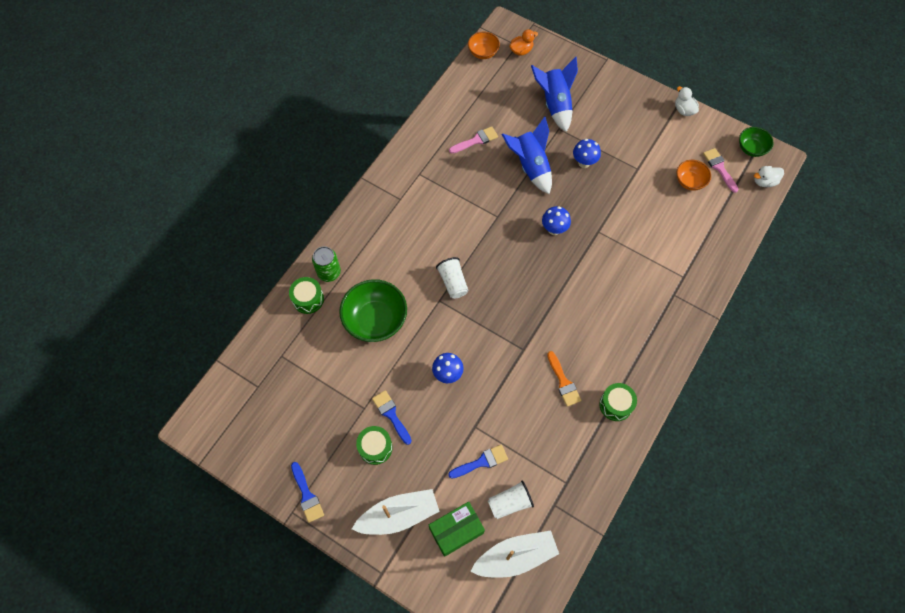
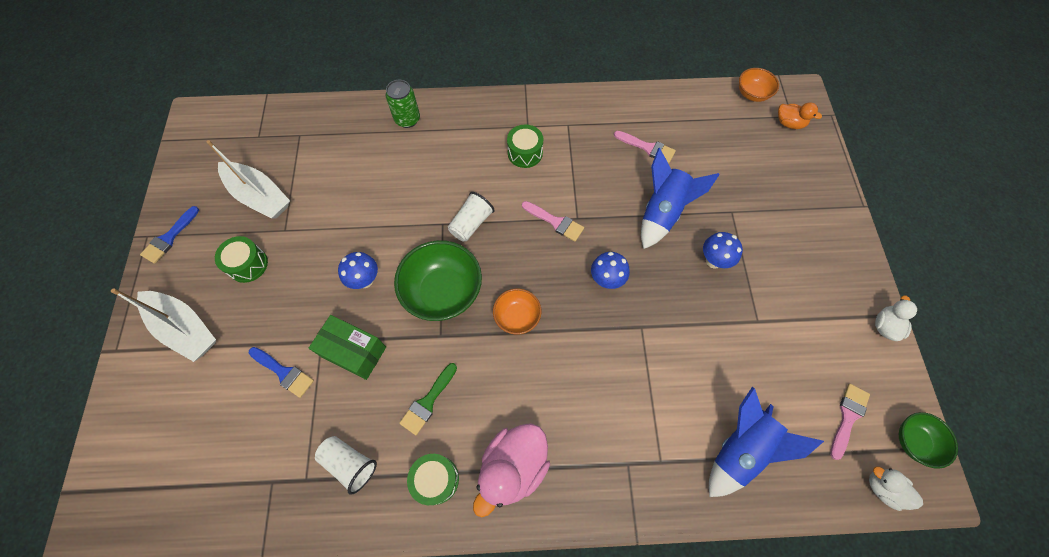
camera: 55 degrees right, 0 degrees up
green drum [289,277,324,314] -> green drum moved to [507,124,543,168]
green bowl [339,279,407,342] -> green bowl moved to [394,240,482,321]
blue brush [372,390,412,445] -> none
green box [429,502,485,557] -> green box moved to [309,315,386,380]
white boat [470,530,559,578] -> white boat moved to [207,140,290,218]
white cup [488,480,534,519] -> white cup moved to [315,436,377,495]
blue rocket [531,57,578,132] -> blue rocket moved to [709,387,824,497]
orange brush [547,351,581,407] -> green brush [399,363,457,435]
orange bowl [676,160,711,190] -> orange bowl moved to [493,288,542,335]
none -> pink duck [473,423,550,517]
none -> pink brush [522,201,584,242]

